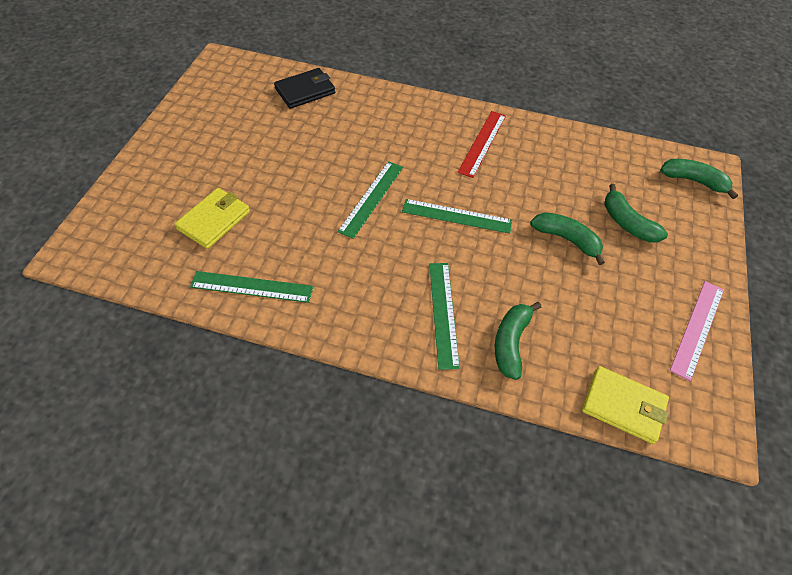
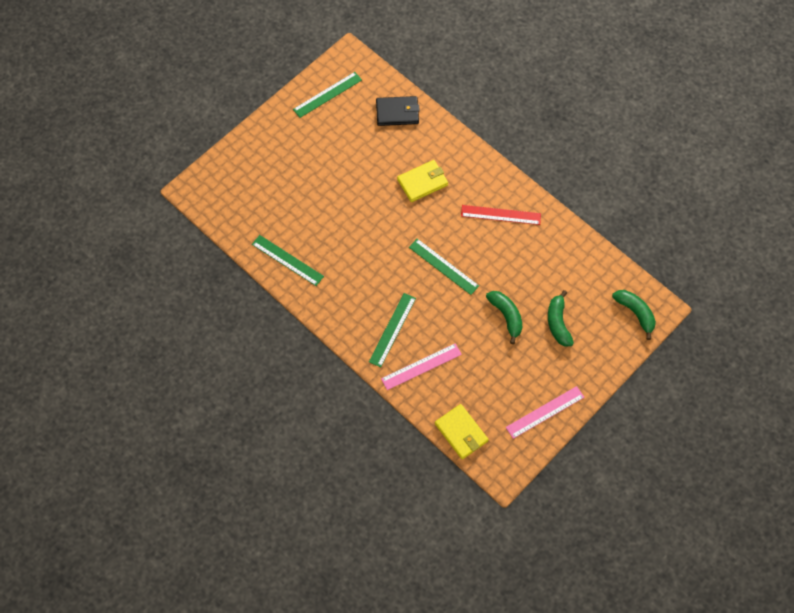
camera: 30 degrees right, 10 degrees up
yellow wallet [175,188,250,249] -> yellow wallet moved to [397,160,448,202]
green ruler [337,161,403,239] -> green ruler moved to [293,72,362,118]
red ruler [457,111,506,178] -> red ruler turned 45 degrees clockwise [461,205,541,225]
green banana [495,302,542,380] -> pink ruler [381,343,462,390]

